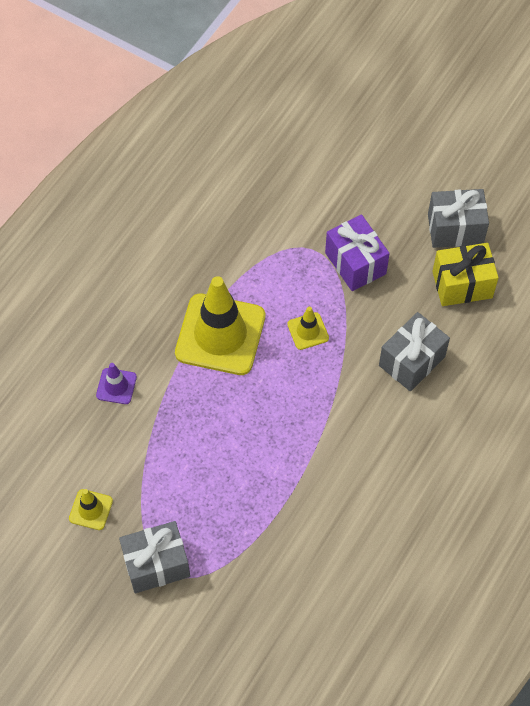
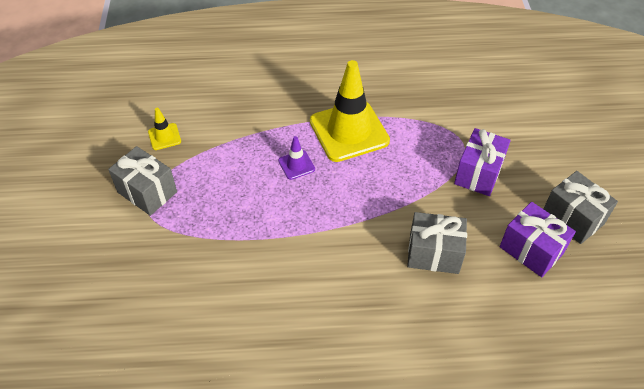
camera: 55 degrees right, 10 degrees down
purple traffic cone [96,363,137,404] -> purple traffic cone moved to [278,136,315,180]
yellow traffic cone [287,307,329,350] -> none
yellow gift [432,243,499,306] -> purple gift [500,202,576,277]

